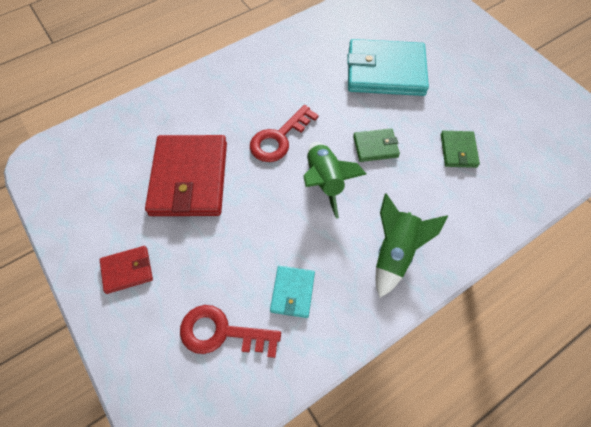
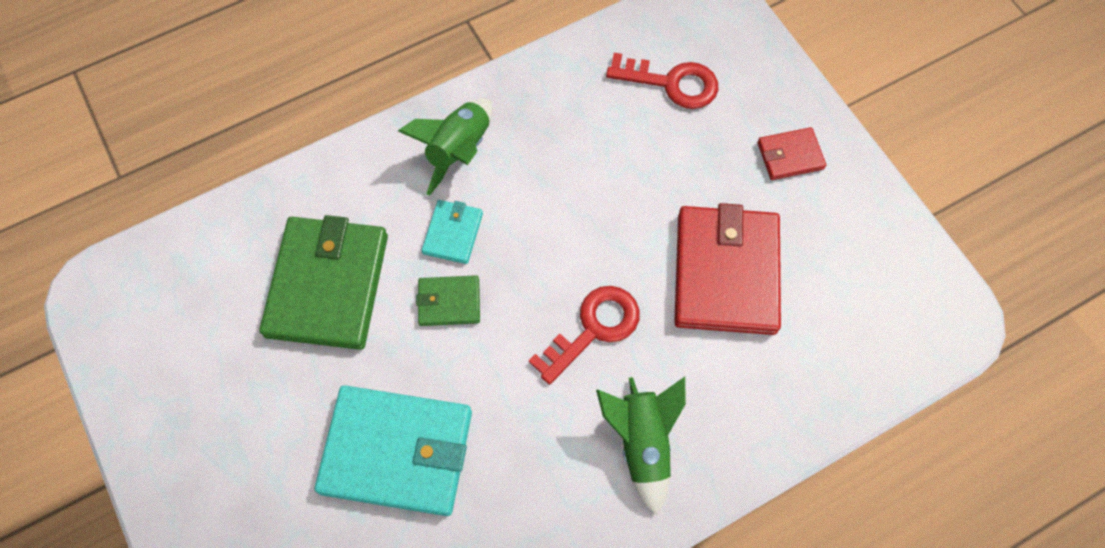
camera: 175 degrees left, 5 degrees up
turquoise wallet [270,266,315,318] -> turquoise wallet moved to [422,200,483,264]
green rocket [303,142,366,219] -> green rocket moved to [596,377,686,516]
green wallet [441,131,480,168] -> green wallet [259,215,388,350], size x2.09

